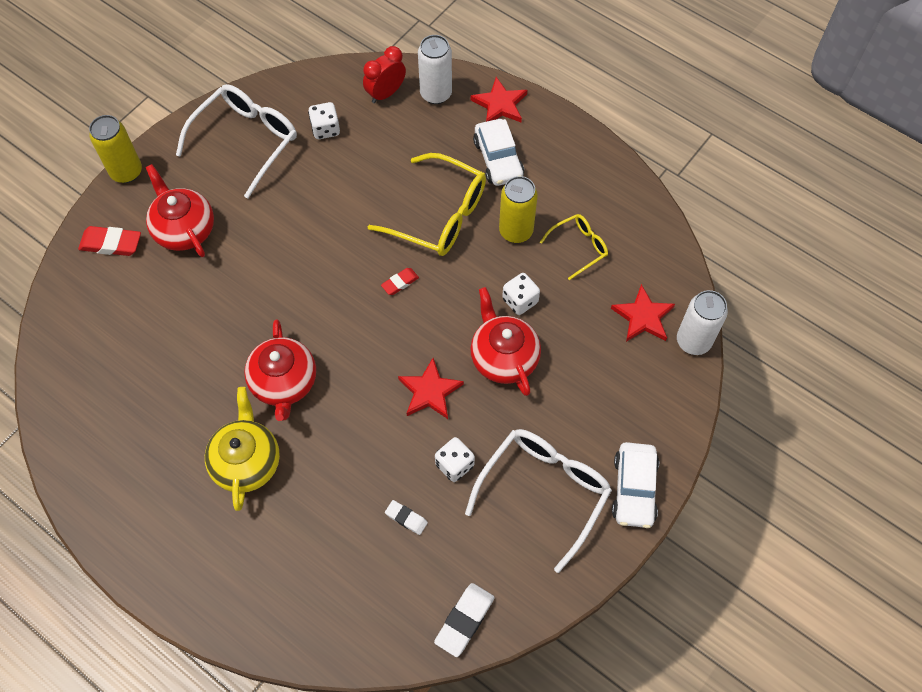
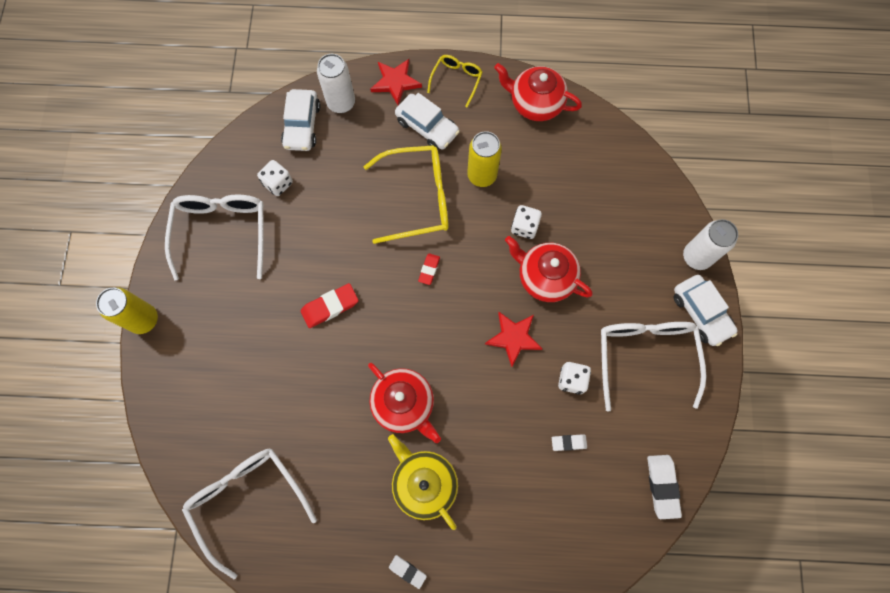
camera: 35 degrees left, 10 degrees up
red eraser [78,226,141,256] -> red eraser moved to [301,283,359,328]
red teapot [146,164,214,257] -> red teapot moved to [494,63,582,121]
red clock [363,46,406,103] -> white car [281,89,320,151]
yellow glasses [540,214,608,280] -> yellow glasses moved to [427,55,483,107]
red star [611,284,675,342] -> none
white can [677,290,728,355] -> white can moved to [683,219,738,270]
none -> white glasses [182,449,317,580]
none -> white eraser [389,555,427,589]

